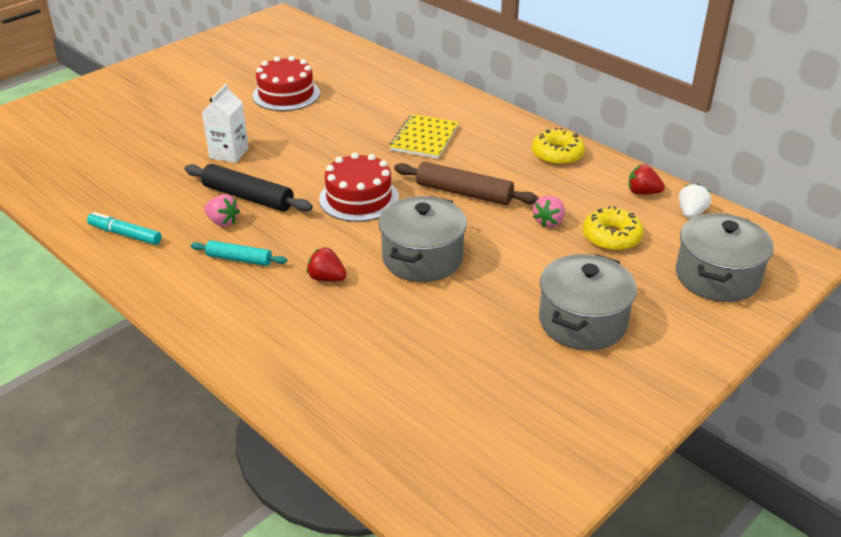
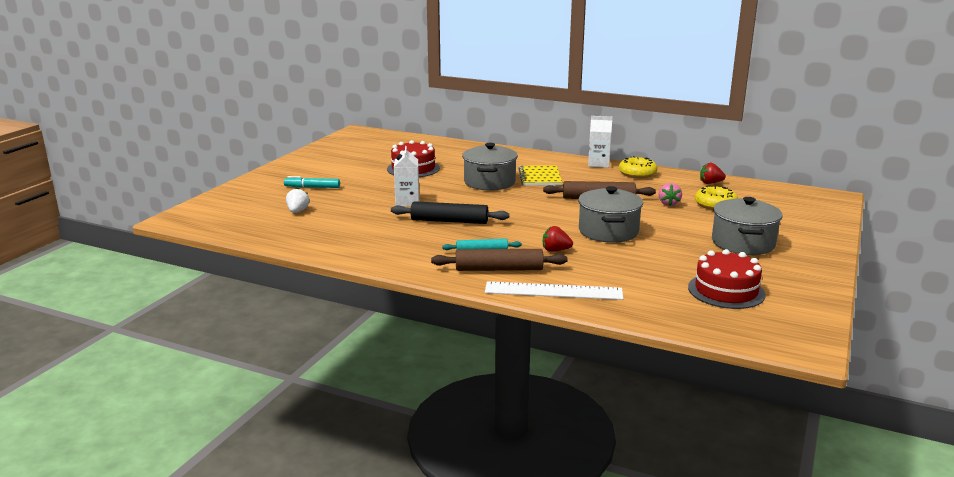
camera: 20 degrees left, 15 degrees down
turquoise marker [87,212,162,245] -> turquoise marker moved to [284,176,340,188]
pink strawberry [204,194,240,227] -> none
red cake [319,152,399,222] -> red cake moved to [688,249,766,309]
grey pot [676,213,774,302] -> grey pot moved to [462,143,518,191]
white strawberry [679,183,711,218] -> white strawberry moved to [286,188,309,213]
none -> brown rolling pin [431,249,568,271]
none -> white ruler [485,281,623,300]
none -> white carton [588,116,612,168]

